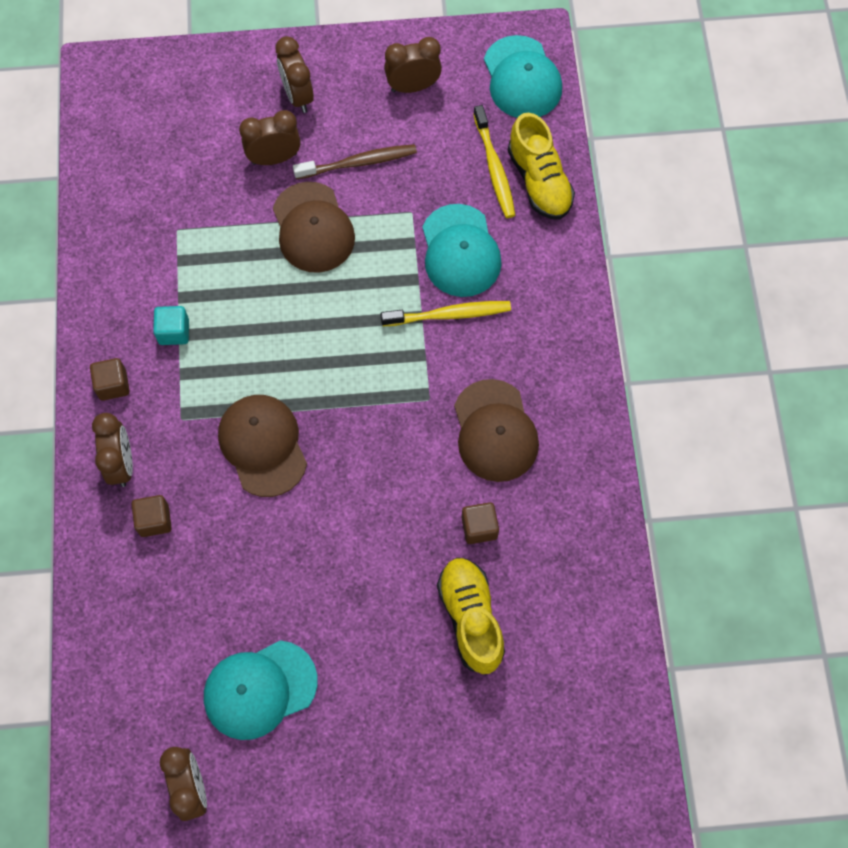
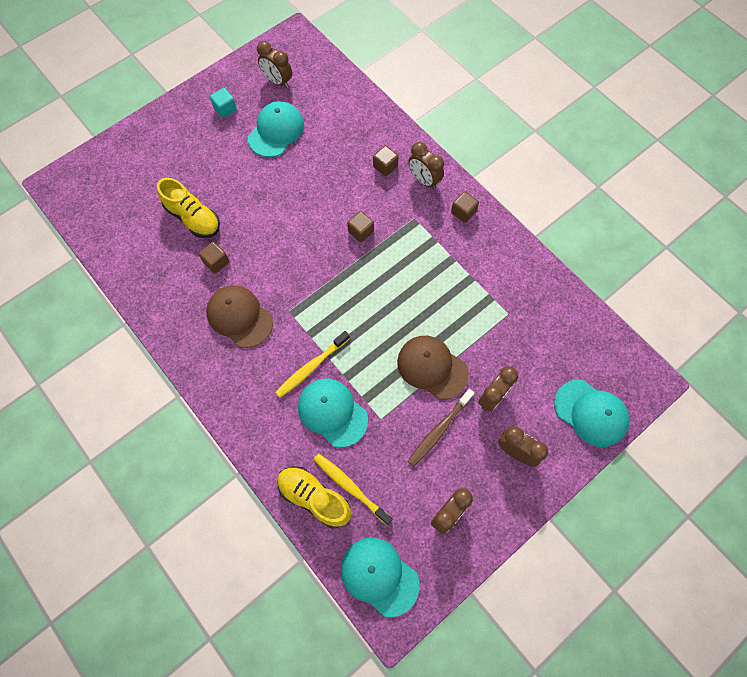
camera: 145 degrees right, 0 degrees up
turquoise cube [153,306,189,345] -> turquoise cube moved to [210,88,237,118]
brown cap [218,395,307,497] -> brown cube [347,211,374,243]
none -> turquoise cap [554,380,629,447]

